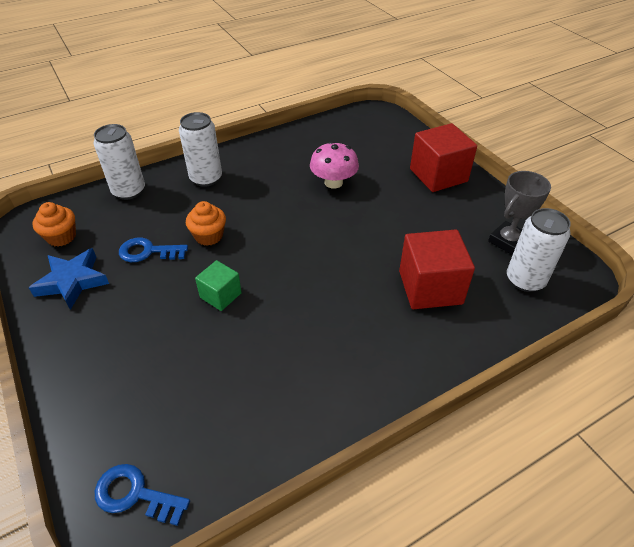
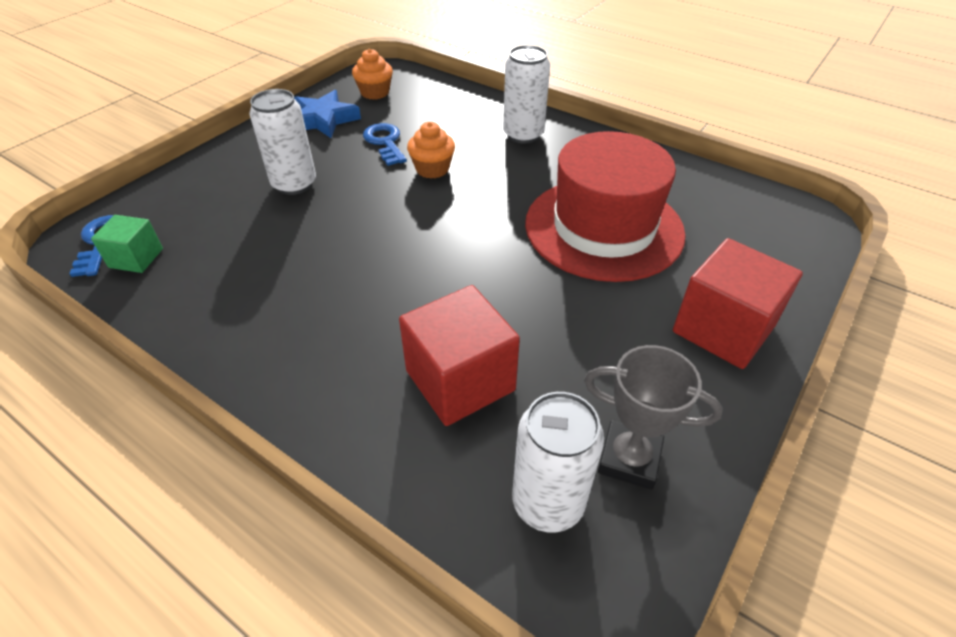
camera: 65 degrees right, 0 degrees up
white can [93,124,145,200] -> white can moved to [249,89,316,195]
green cube [195,260,242,311] -> green cube moved to [91,215,163,273]
pink mushroom [310,141,359,188] -> red hat [525,131,686,282]

